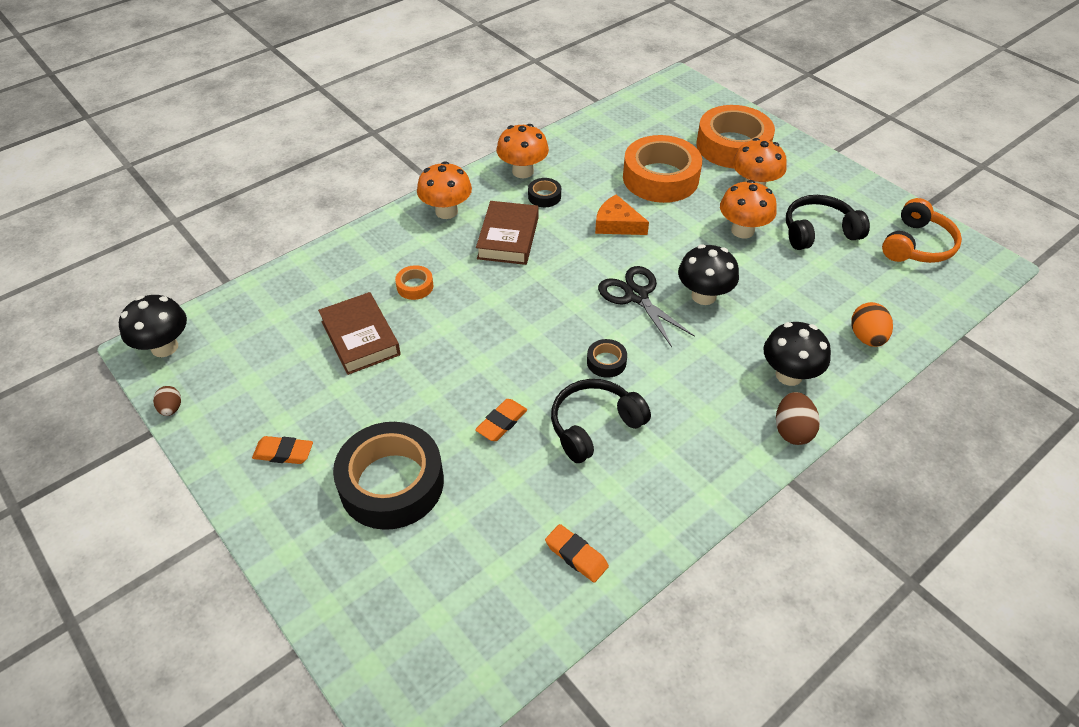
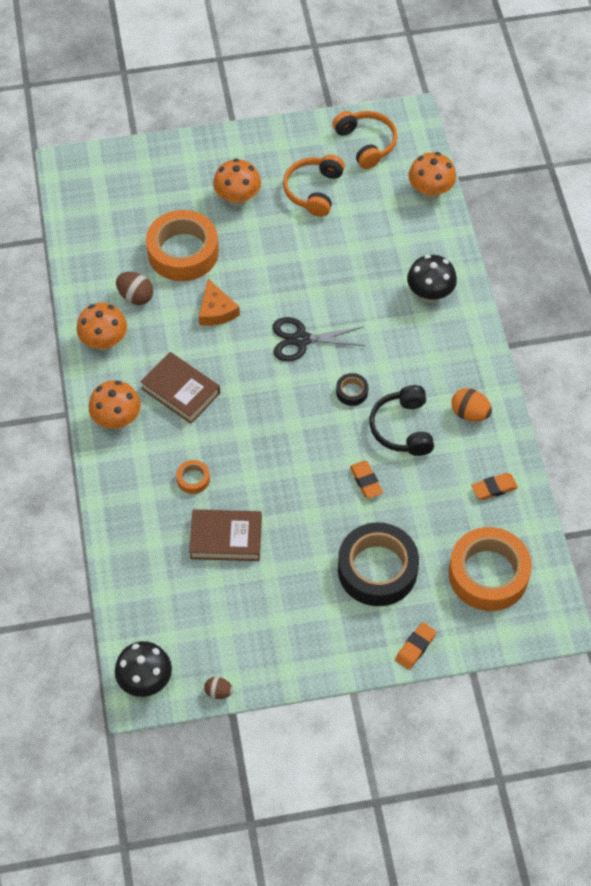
camera: 60 degrees left, 10 degrees up
orange eraser [252,436,313,464] -> orange eraser moved to [395,622,436,670]
black tape [528,178,561,207] -> none
orange cheese [595,194,649,235] -> orange cheese turned 75 degrees counterclockwise [199,279,240,326]
black mushroom [678,244,739,305] -> none
orange tape [696,105,775,168] -> orange tape moved to [448,527,532,611]
orange mushroom [720,180,777,238] -> orange mushroom moved to [408,152,456,200]
brown egg [776,392,820,445] -> brown egg moved to [116,272,153,305]
black headphones [786,195,870,250] -> orange headphones [283,155,345,217]
orange egg [851,302,893,347] -> orange egg moved to [451,388,492,422]

